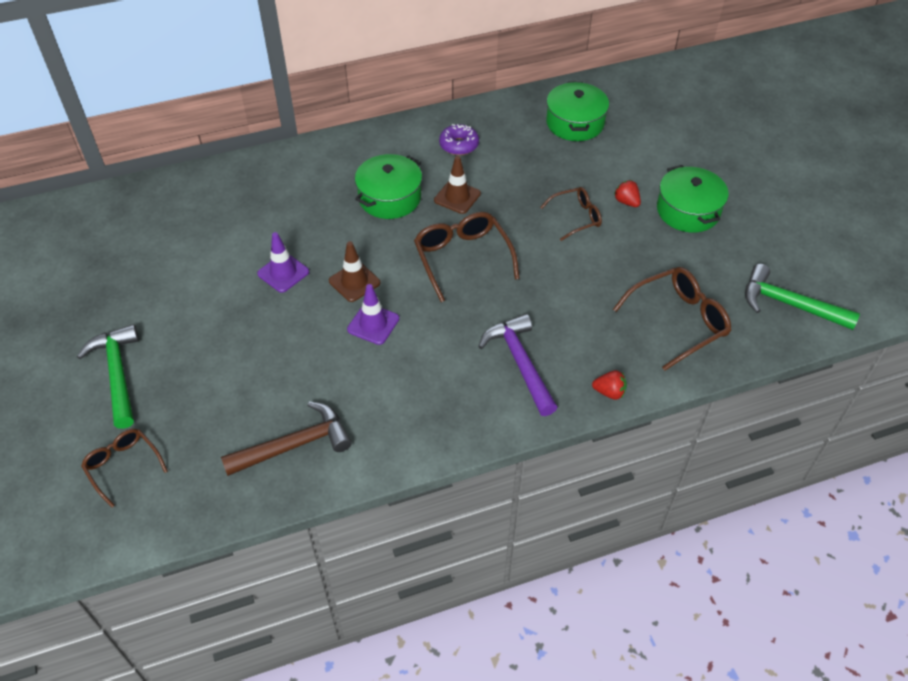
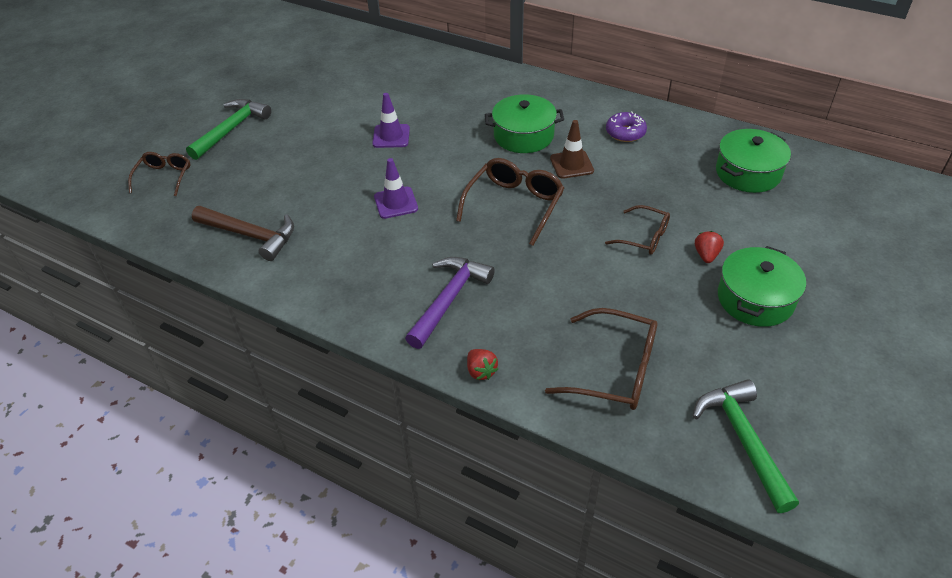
camera: 50 degrees right, 5 degrees down
brown traffic cone [329,241,381,302] -> none

